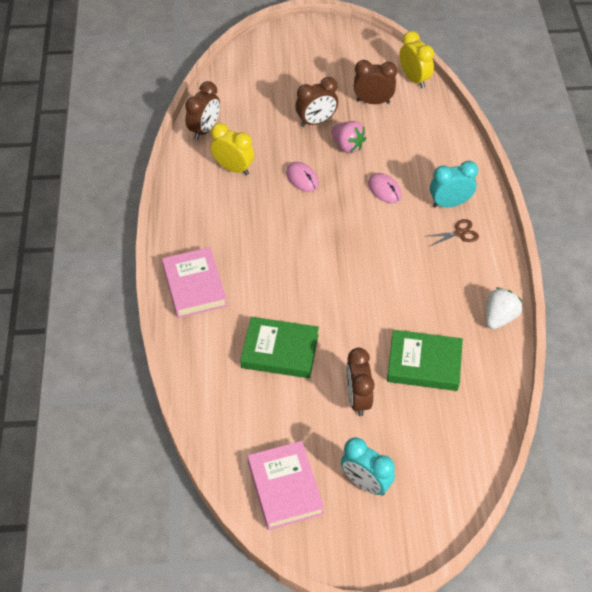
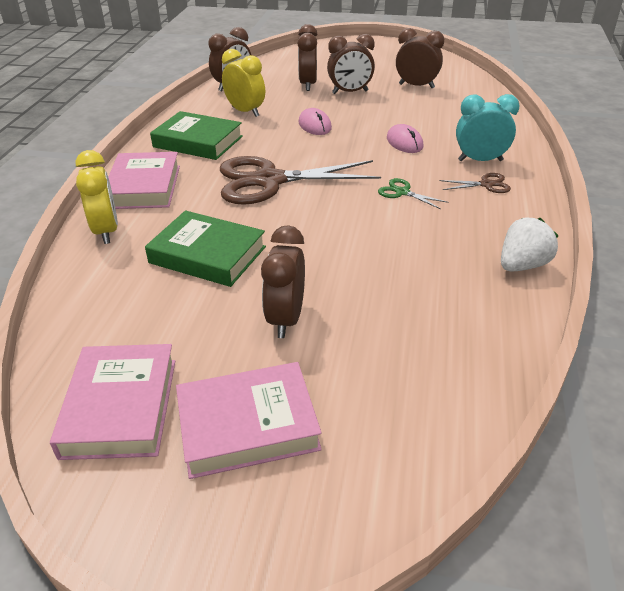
camera: 15 degrees right, 15 degrees down
pink strawberry [331,121,366,153] -> none
turquoise clock [341,437,395,495] -> pink book [176,362,322,479]
green book [387,330,463,391] -> green book moved to [150,111,243,160]
yellow clock [399,31,434,88] -> yellow clock moved to [76,150,118,244]
none -> brown scissors [220,156,381,205]
none -> brown clock [297,24,318,91]
none -> green scissors [378,178,449,209]

